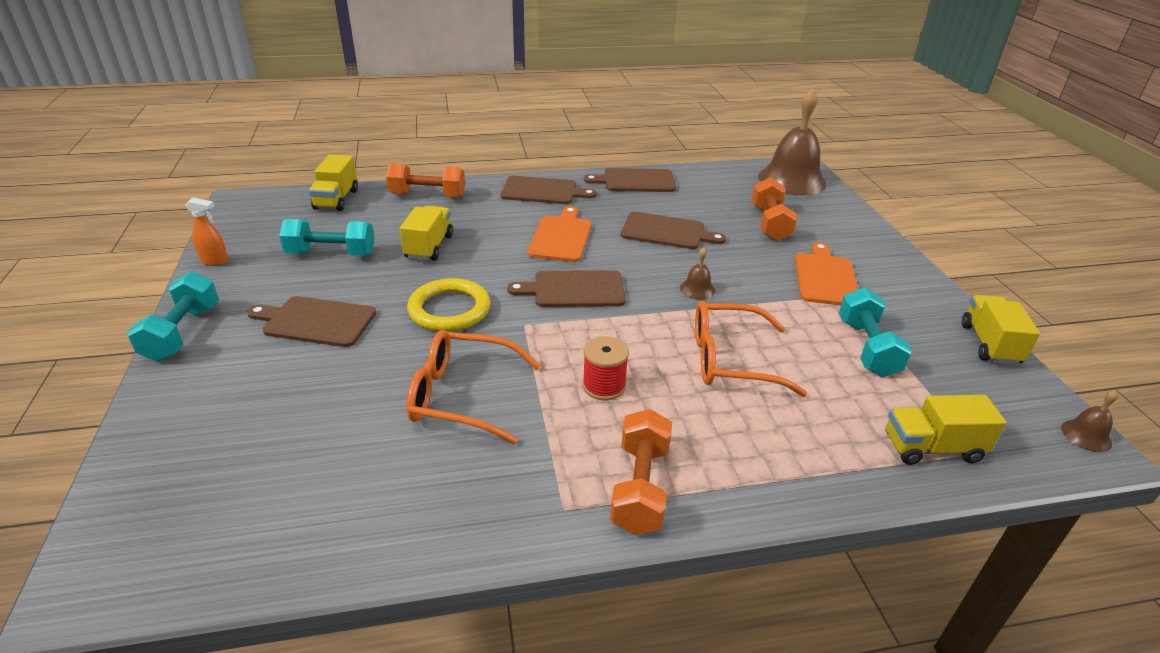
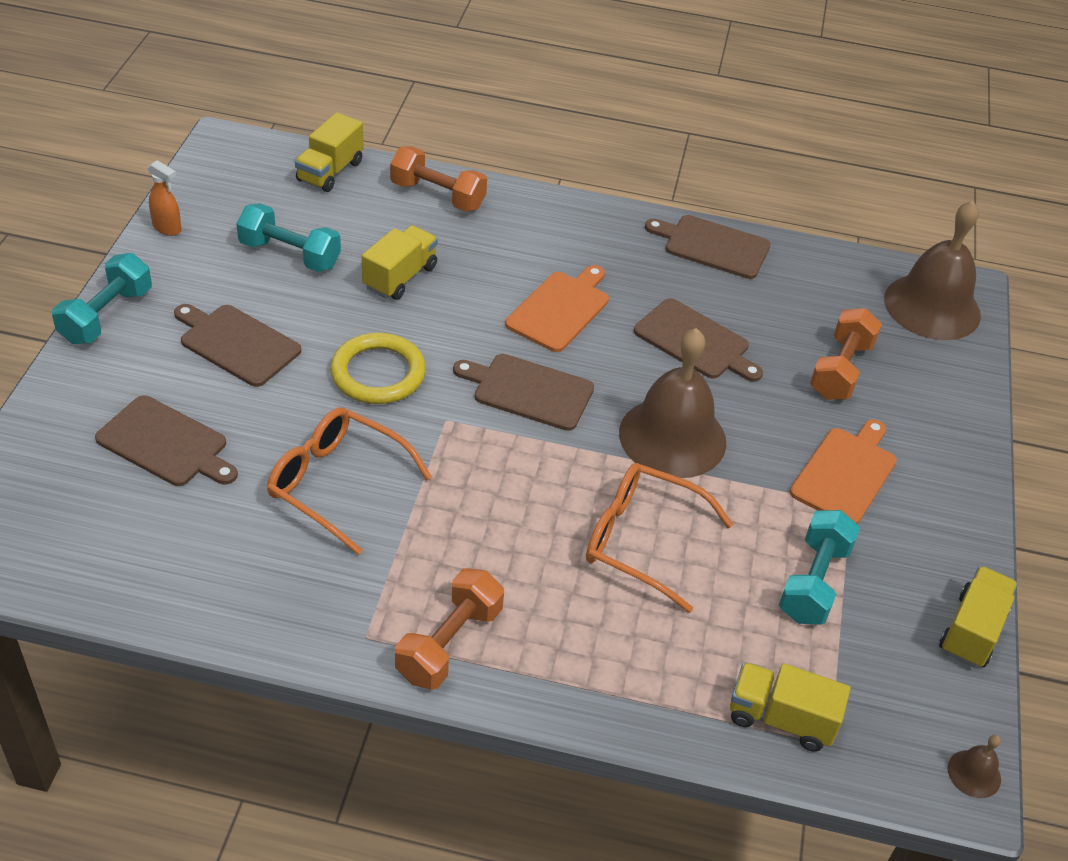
camera: 20 degrees right, 10 degrees up
brown cutting board [501,176,597,204] -> brown cutting board moved to [95,395,238,486]
red spool [582,336,629,401] -> none
brown bell [680,247,715,299] -> brown bell [619,328,726,478], size x2.45

